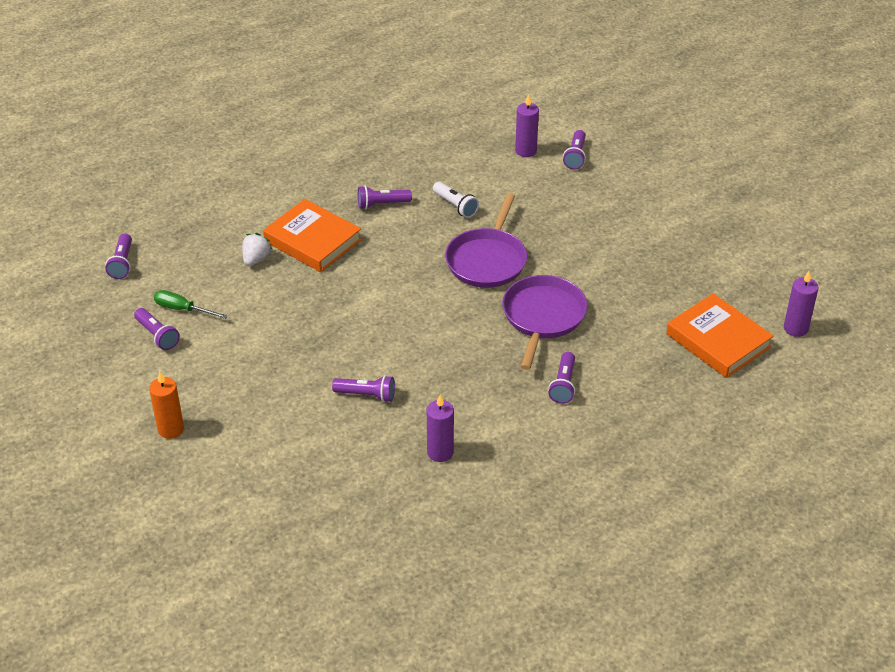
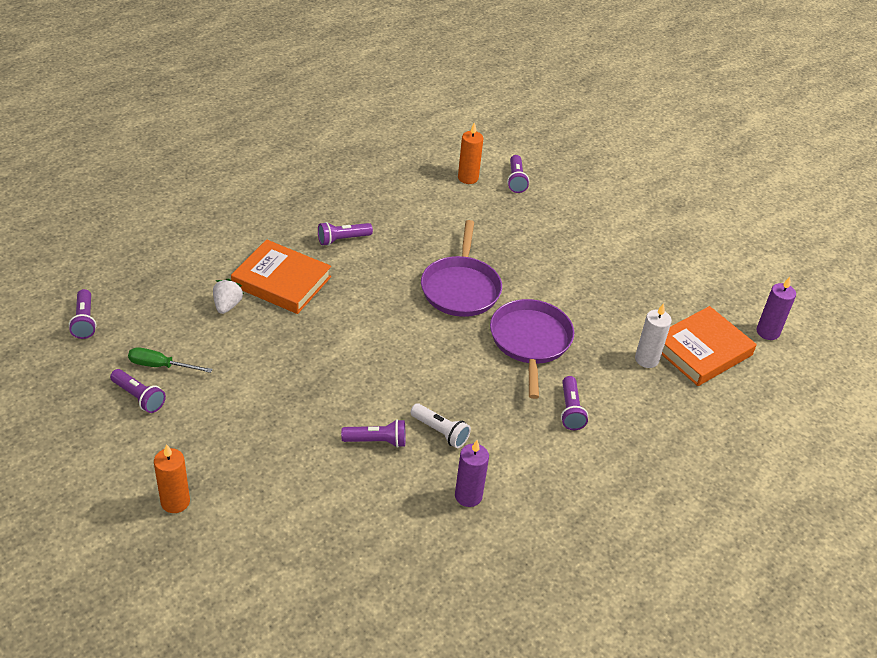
camera: 15 degrees left, 0 degrees up
white flashlight [433,182,479,218] -> white flashlight moved to [410,403,471,448]
purple candle [515,94,539,157] -> orange candle [458,122,484,184]
orange book [666,293,774,378] -> orange book turned 75 degrees counterclockwise [662,306,757,386]
none -> white candle [635,303,672,368]

